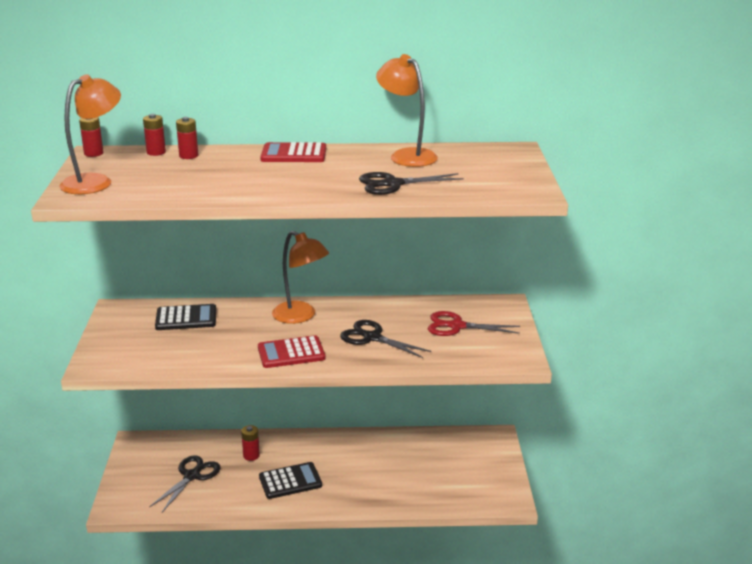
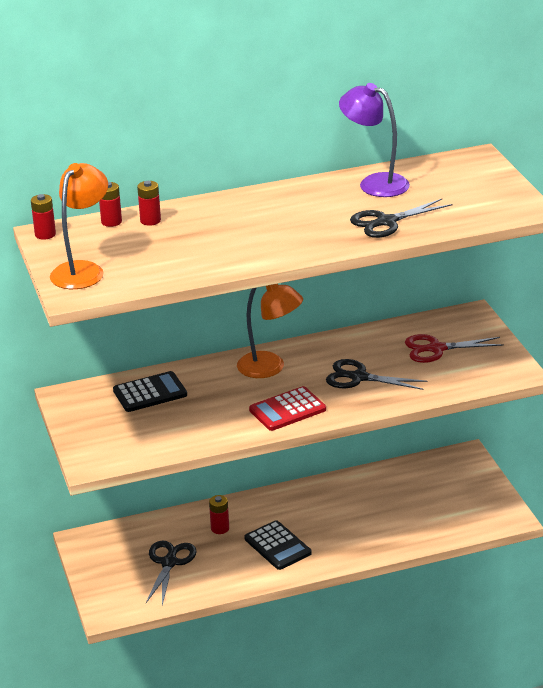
camera: 15 degrees left, 5 degrees up
black calculator [259,462,322,499] -> black calculator turned 90 degrees clockwise [244,520,312,570]
red calculator [260,142,326,162] -> none
orange lamp [376,54,438,167] -> purple lamp [339,83,410,197]

